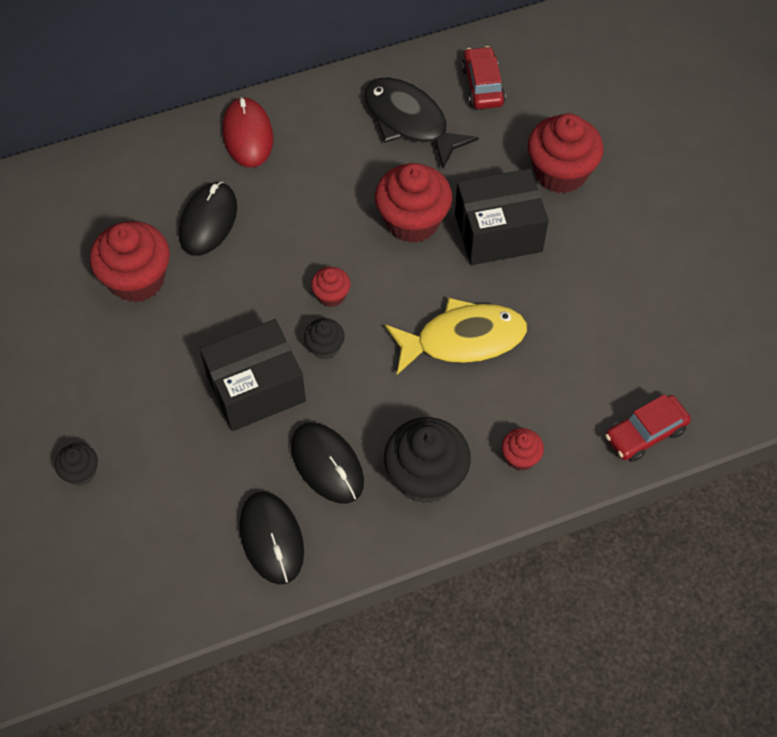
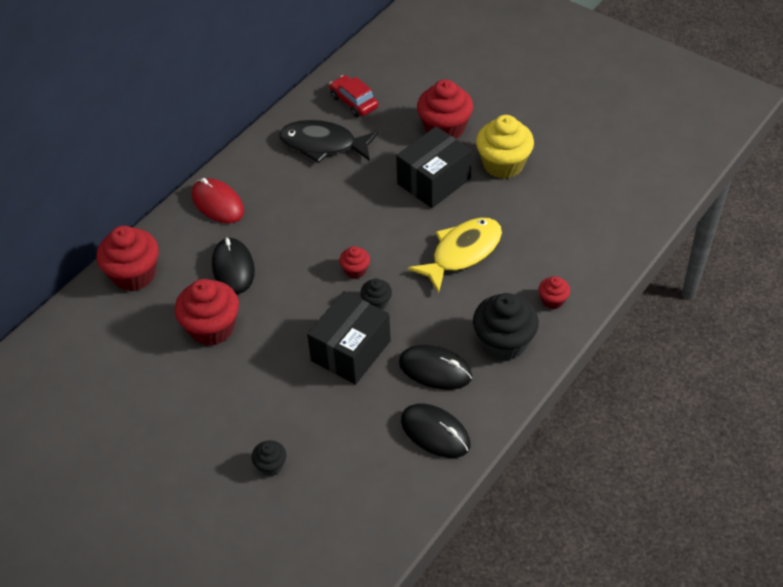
camera: 30 degrees left, 10 degrees down
red cupcake [375,163,452,243] -> red cupcake moved to [96,226,159,291]
red car [605,394,691,462] -> none
none -> yellow cupcake [476,115,534,179]

